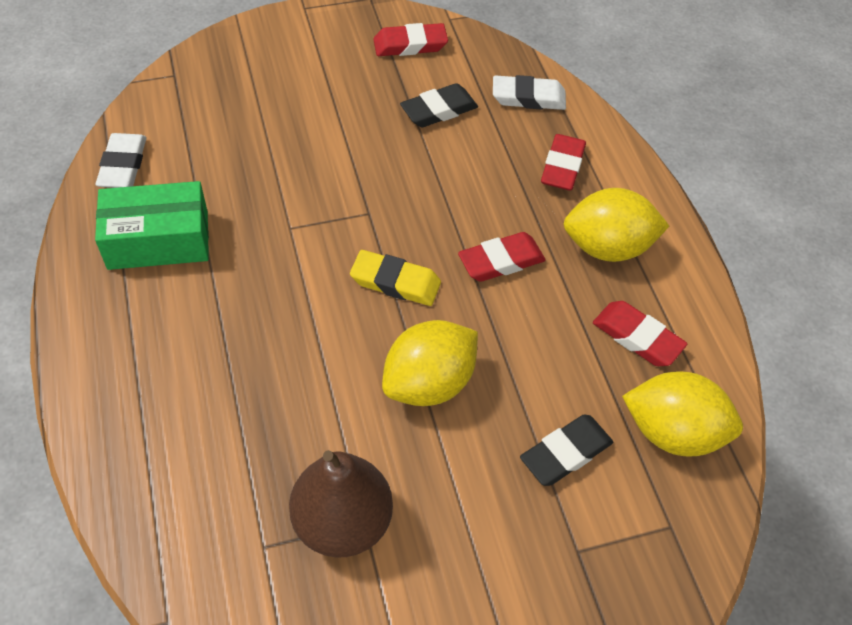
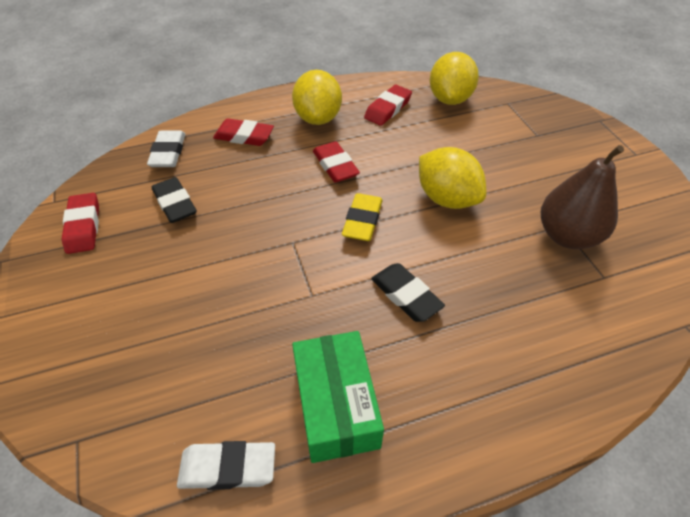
camera: 90 degrees left, 5 degrees down
black eraser [520,414,613,486] -> black eraser moved to [371,263,445,322]

